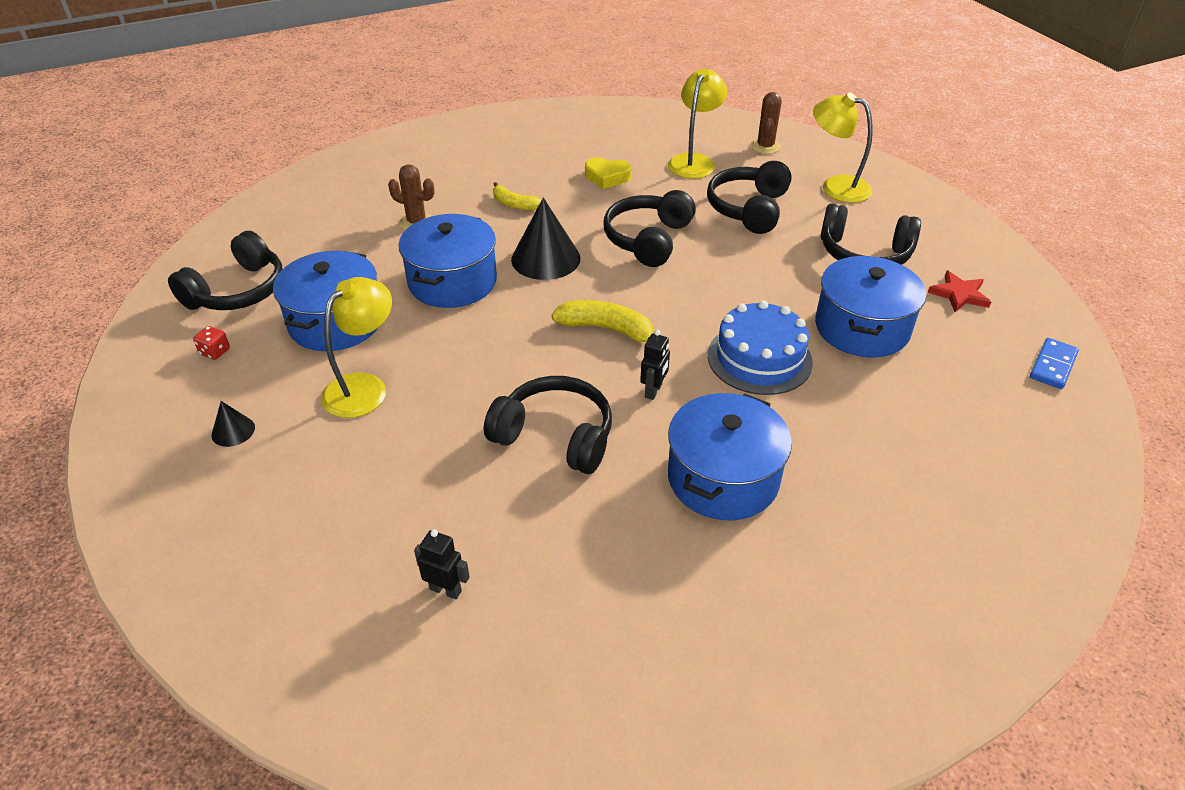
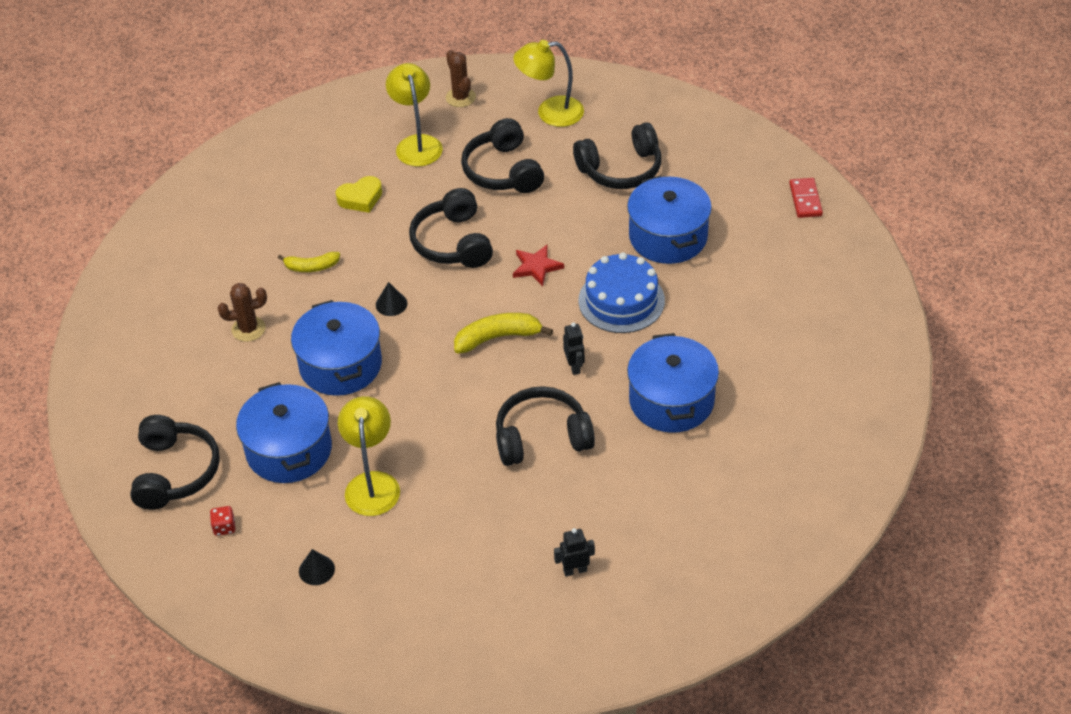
camera: 35 degrees left, 5 degrees up
black cone [511,198,580,280] -> black cone [376,282,407,316], size x0.49
red star [928,271,991,312] -> red star moved to [513,245,564,286]
blue domino [1030,338,1079,389] -> red domino [789,178,823,218]

